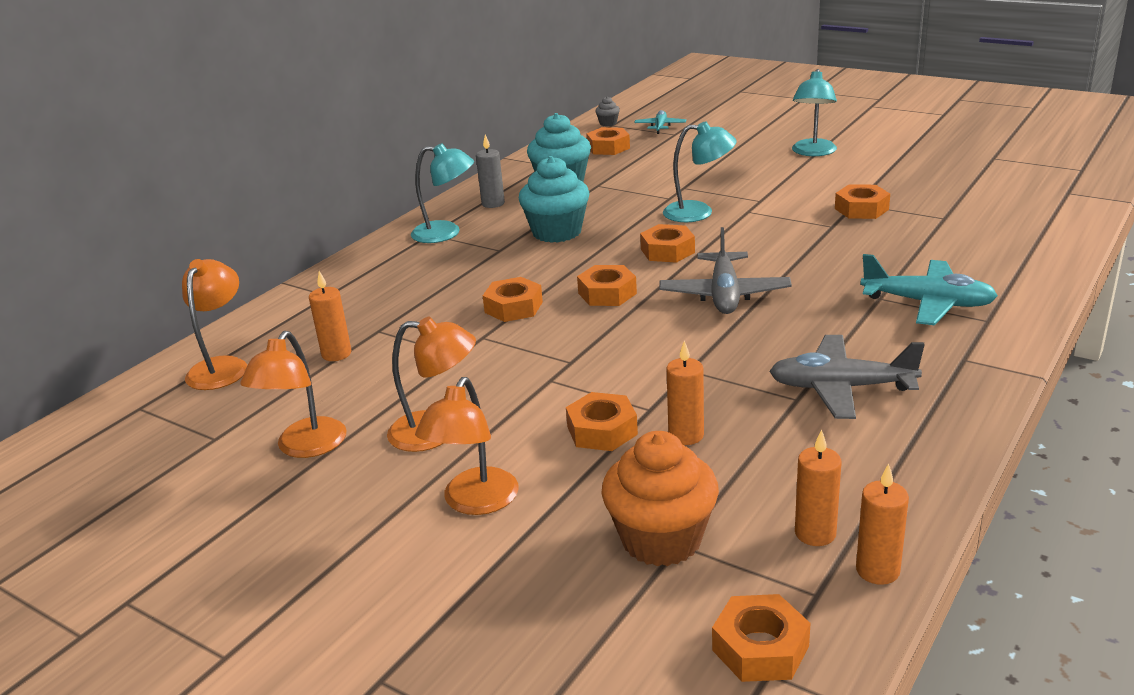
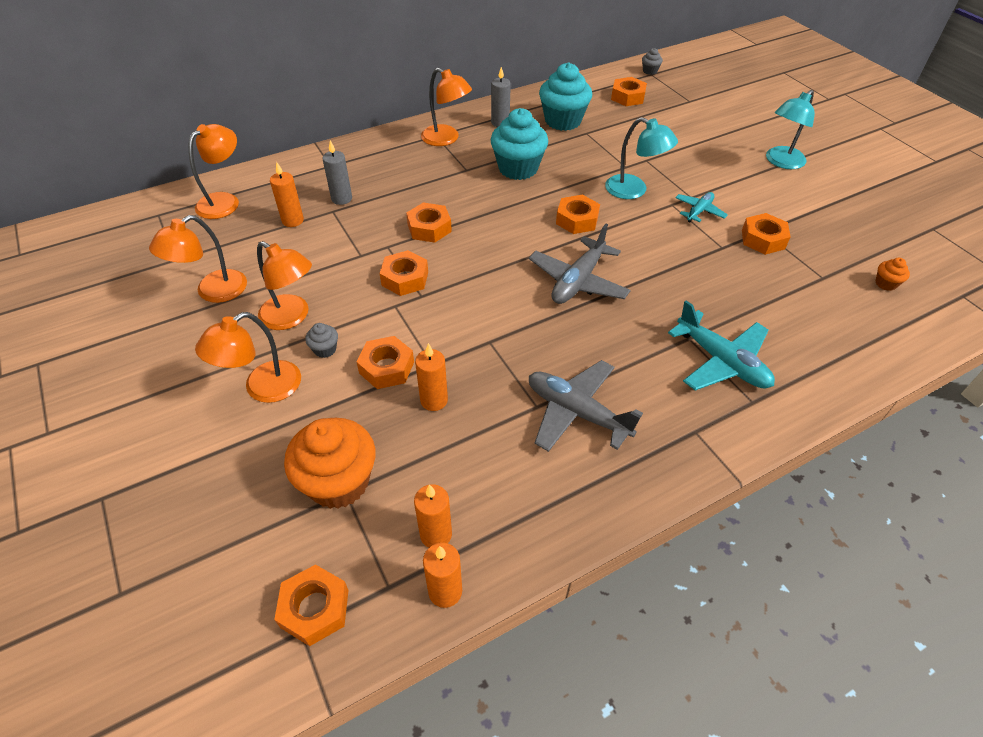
camera: 25 degrees right, 20 degrees up
turquoise lamp [411,143,474,243] -> orange lamp [421,68,472,146]
orange nut [577,265,637,306] -> orange nut moved to [380,250,428,296]
turquoise plane [634,110,686,134] -> turquoise plane moved to [675,192,728,222]
none -> grey cupcake [305,323,338,358]
none -> grey candle [322,141,352,205]
none -> orange cupcake [875,258,910,291]

